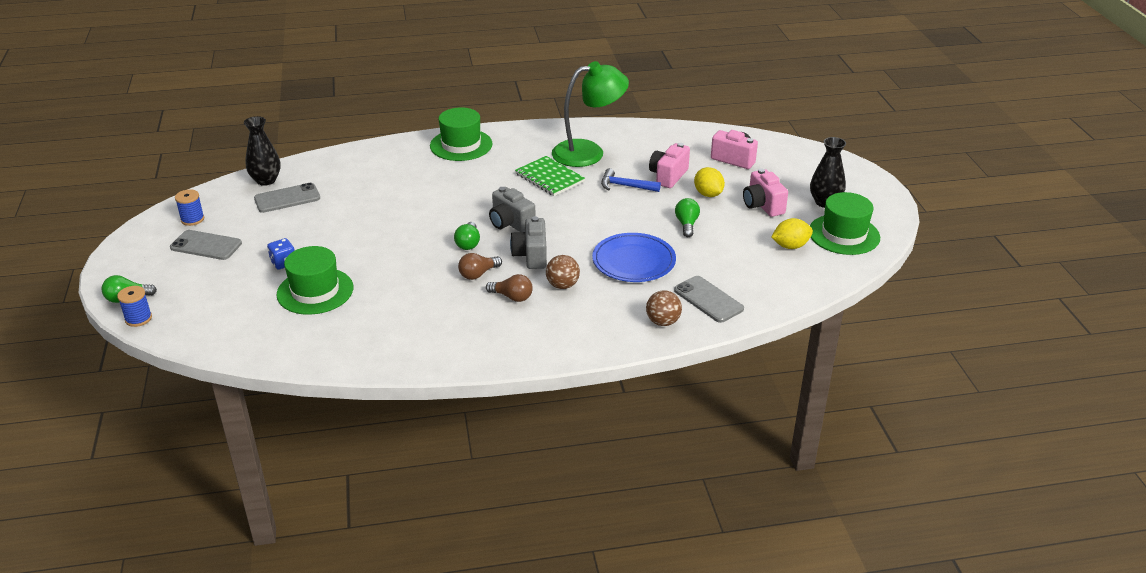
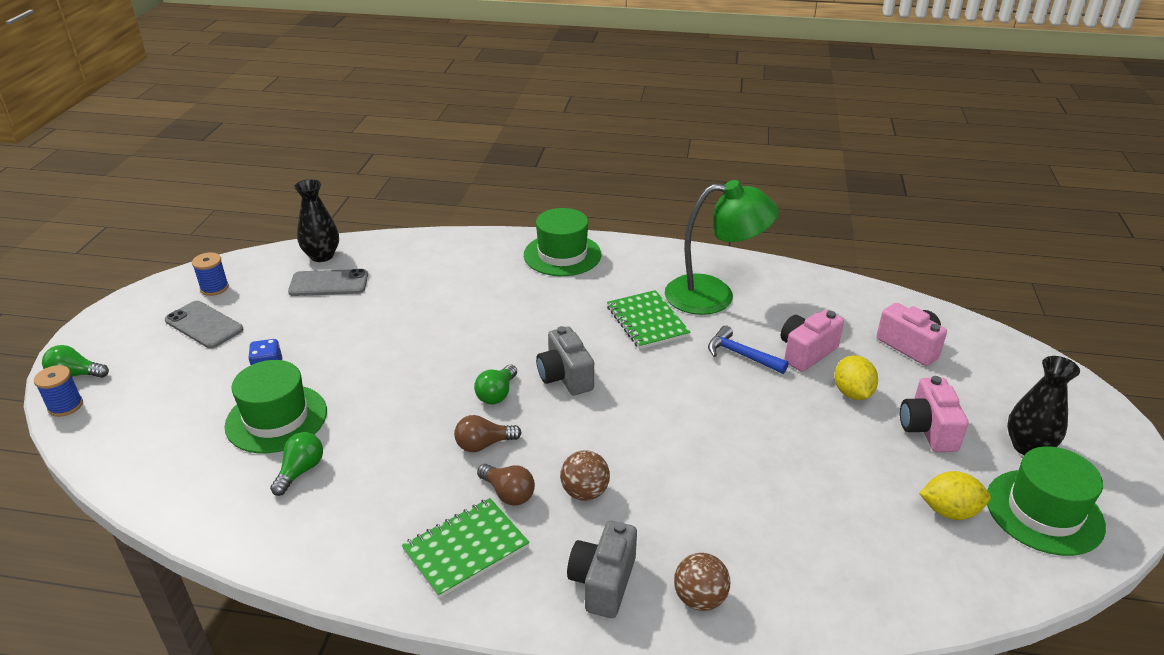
camera: 20 degrees right, 0 degrees up
grey camera [510,216,547,269] -> grey camera moved to [567,521,637,618]
blue plate [592,233,676,282] -> none
grey phone [674,276,744,323] -> none
green light bulb [675,198,700,237] -> green light bulb moved to [270,432,323,496]
none -> green notebook [402,498,530,598]

